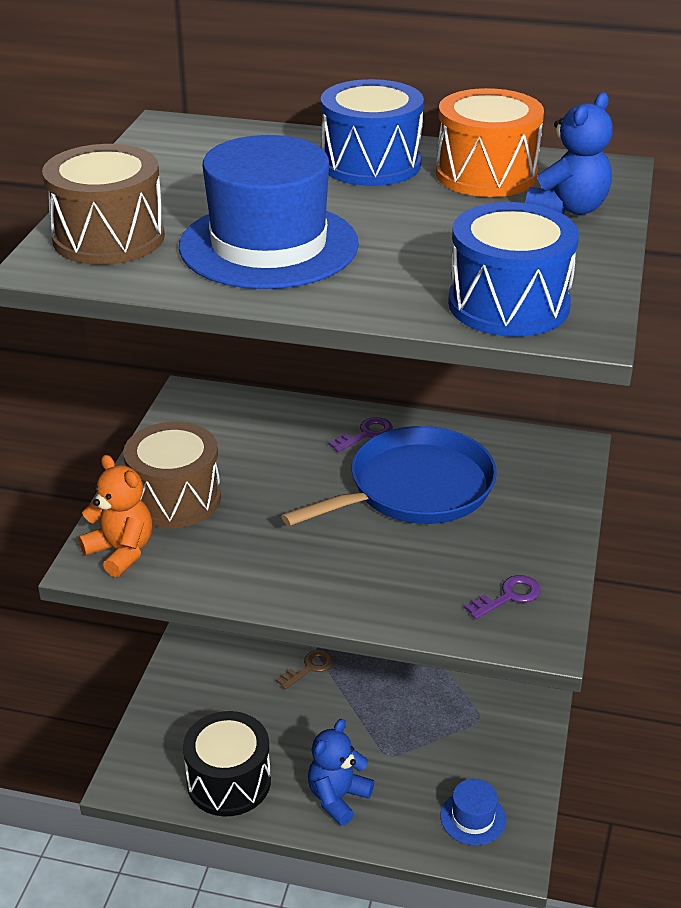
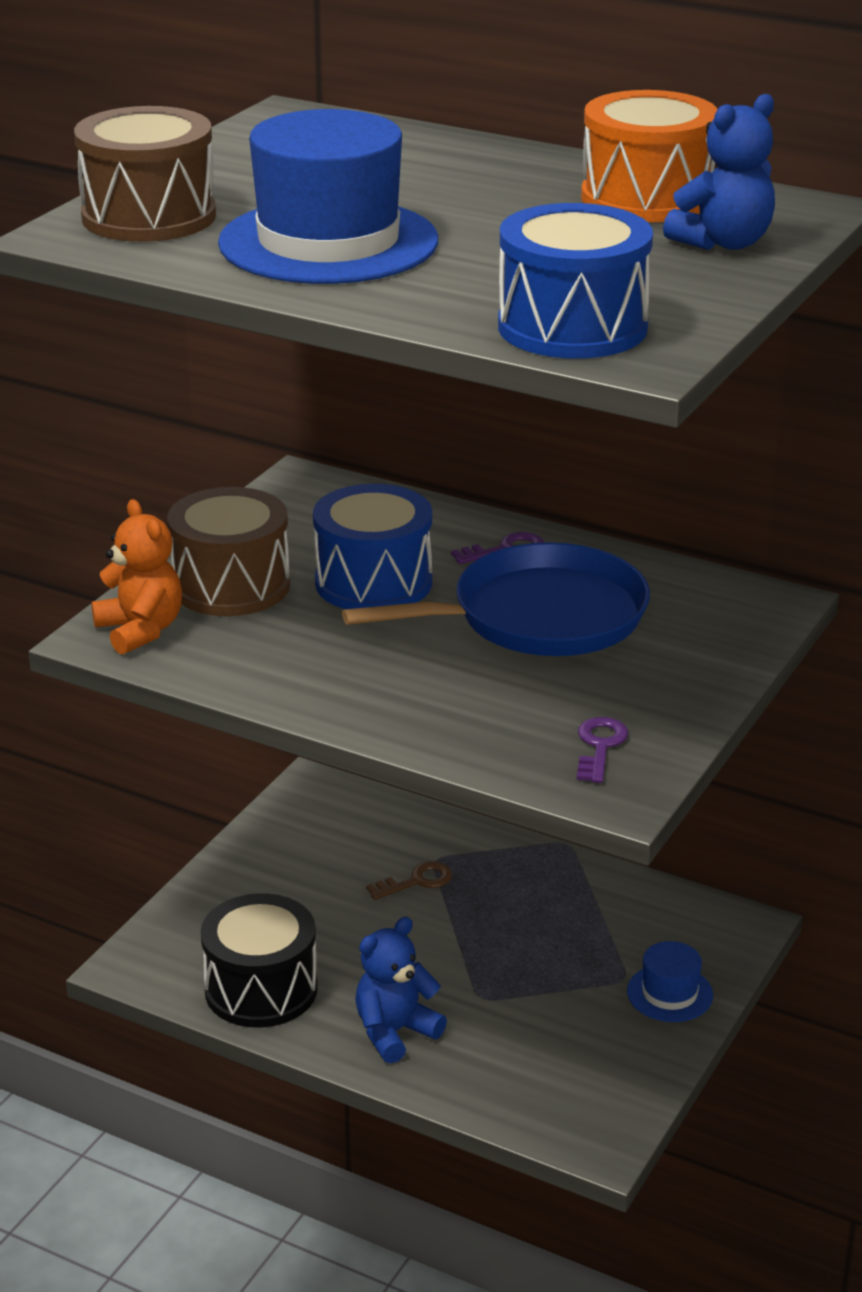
camera: 15 degrees right, 5 degrees down
blue drum [321,79,424,186] -> blue drum moved to [313,484,432,609]
blue hat [440,779,506,845] -> blue hat moved to [627,941,713,1022]
purple key [464,575,541,619] -> purple key turned 60 degrees counterclockwise [577,717,629,783]

